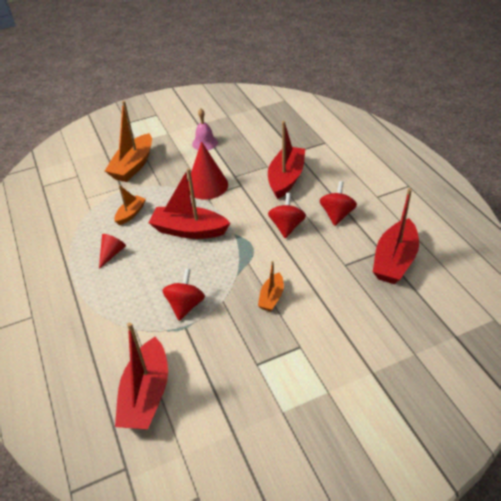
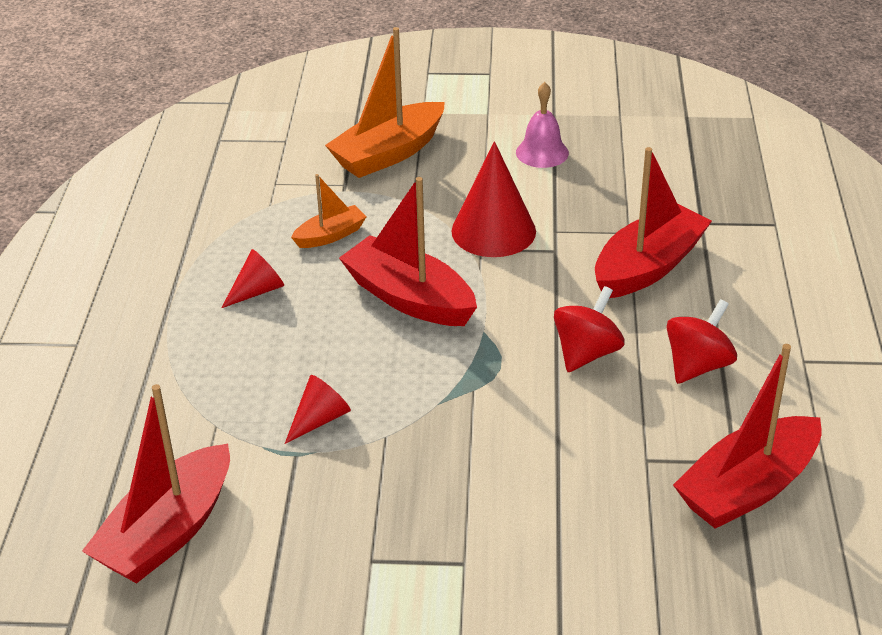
camera: 25 degrees right, 5 degrees down
red spinning top [162,268,205,321] -> red cone [285,375,351,444]
orange boat [258,261,284,311] -> none

